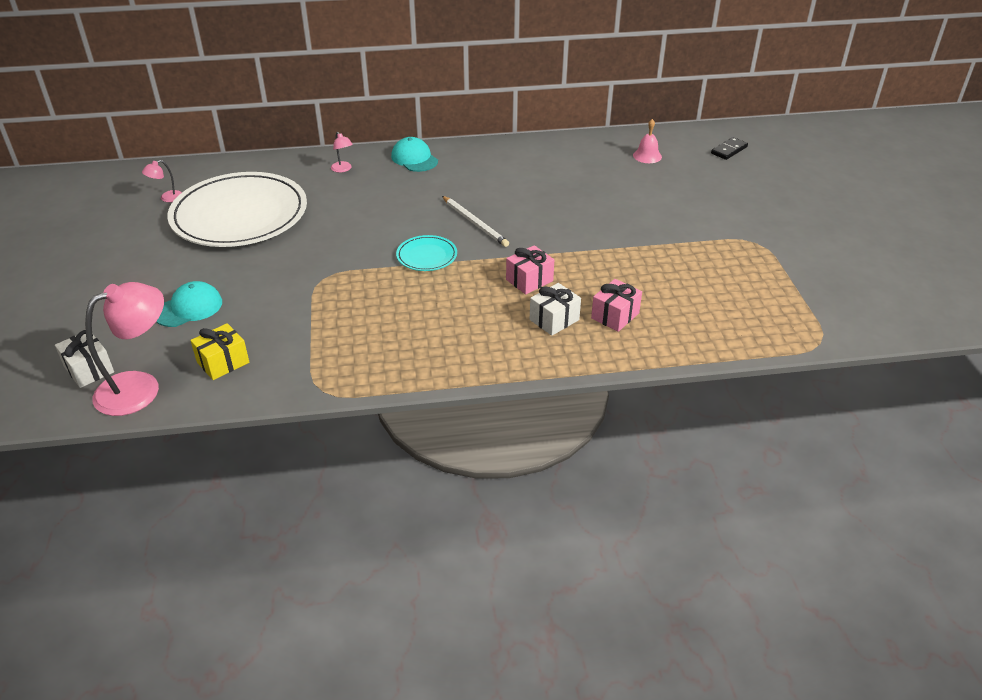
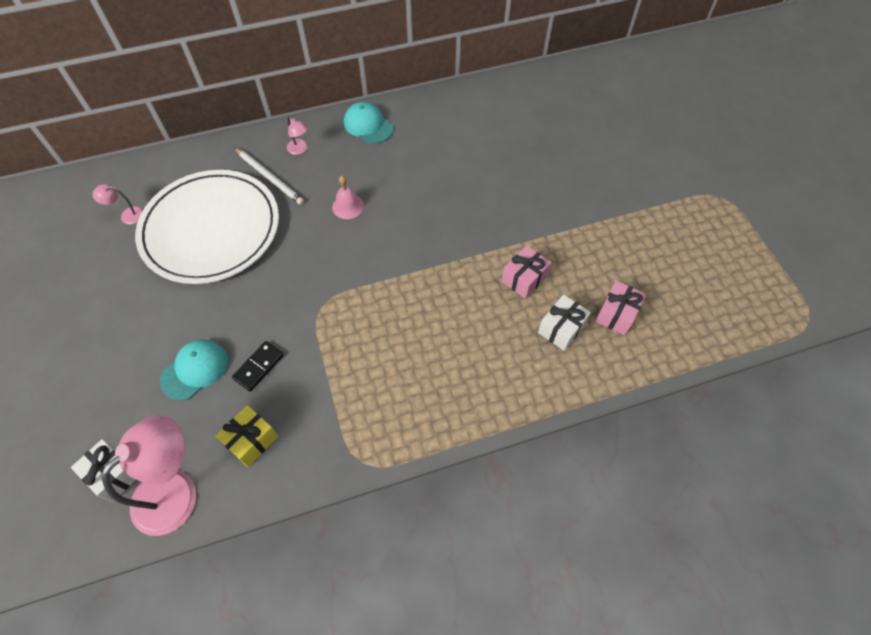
camera: 10 degrees left, 20 degrees up
pink lamp [142,160,182,202] -> pink lamp turned 45 degrees clockwise [92,184,143,224]
turquoise plate [396,235,457,271] -> none
white pencil [442,196,509,247] -> white pencil moved to [234,147,304,205]
pink bell [633,119,662,163] -> pink bell moved to [332,176,364,219]
black domino [711,137,748,160] -> black domino moved to [232,341,284,392]

